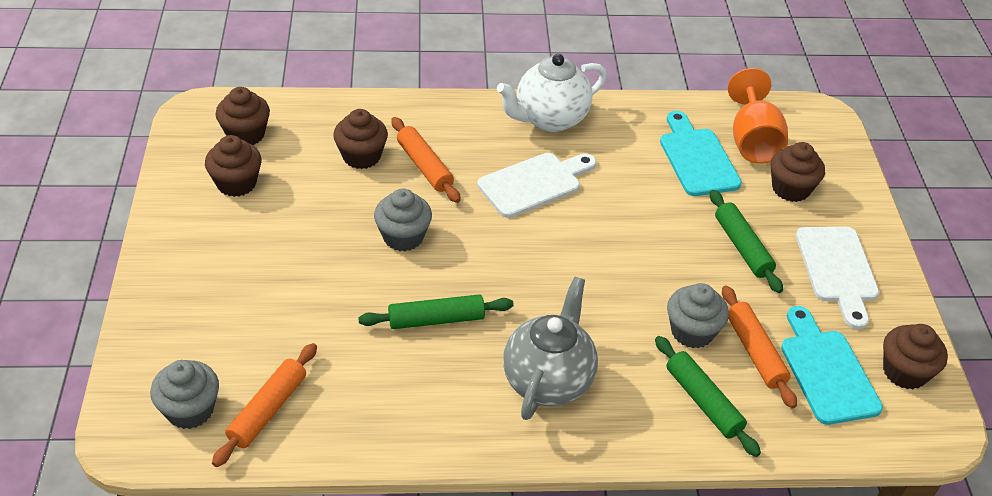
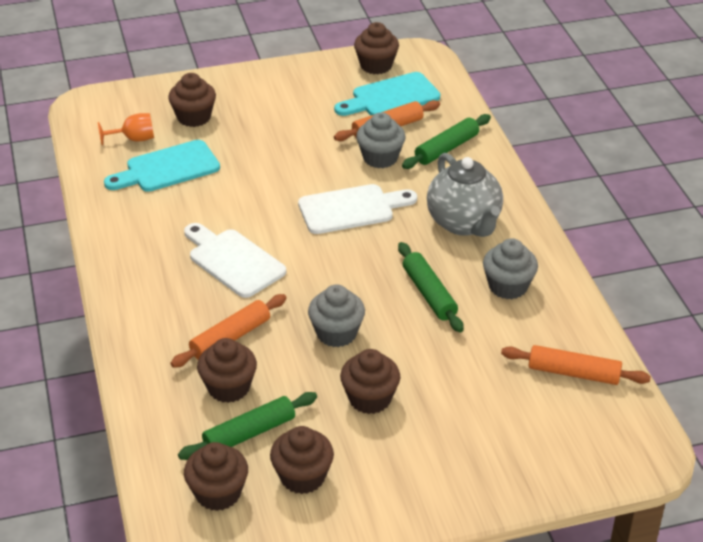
camera: 100 degrees left, 5 degrees down
grey cupcake [150,360,219,429] -> grey cupcake moved to [483,238,538,299]
white teapot [497,54,607,132] -> none
grey teapot [503,276,598,420] -> grey teapot turned 120 degrees counterclockwise [427,153,503,237]
green rolling pin [710,190,783,293] -> green rolling pin moved to [178,392,317,460]
orange goblet [728,68,788,164] -> orange goblet [98,113,154,145], size x0.57
white cutting board [796,227,879,329] -> white cutting board moved to [298,184,417,234]
none -> brown cupcake [340,349,400,414]

